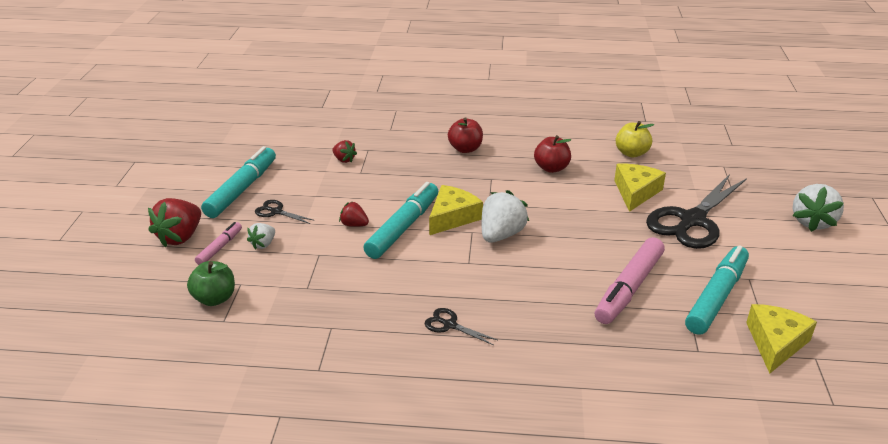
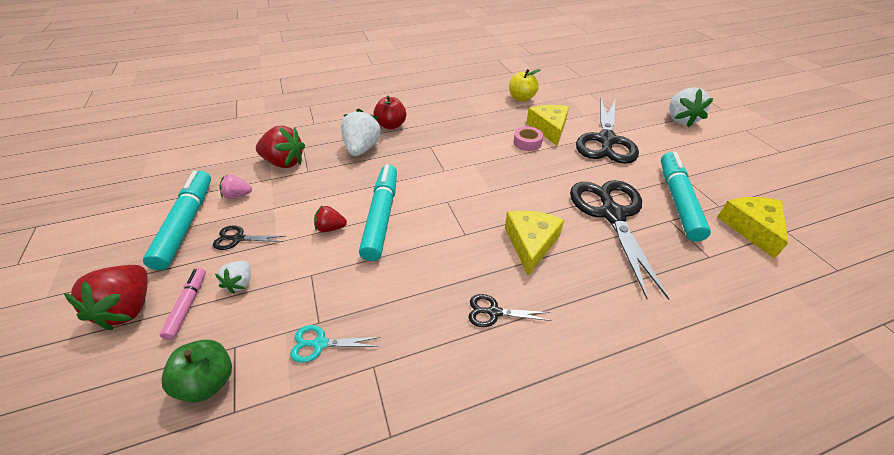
camera: 25 degrees left, 10 degrees up
red strawberry [332,140,357,163] -> red strawberry [256,125,305,168], size x1.83
yellow cheese [429,185,483,235] -> yellow cheese moved to [505,211,564,276]
white strawberry [481,190,529,242] -> white strawberry moved to [341,109,381,156]
red apple [534,135,571,173] -> none
pink marker [595,237,665,324] -> black scissors [570,180,669,300]
none -> pink strawberry [219,174,252,199]
none -> turquoise scissors [290,325,380,363]
none -> pink tape [513,127,543,151]

